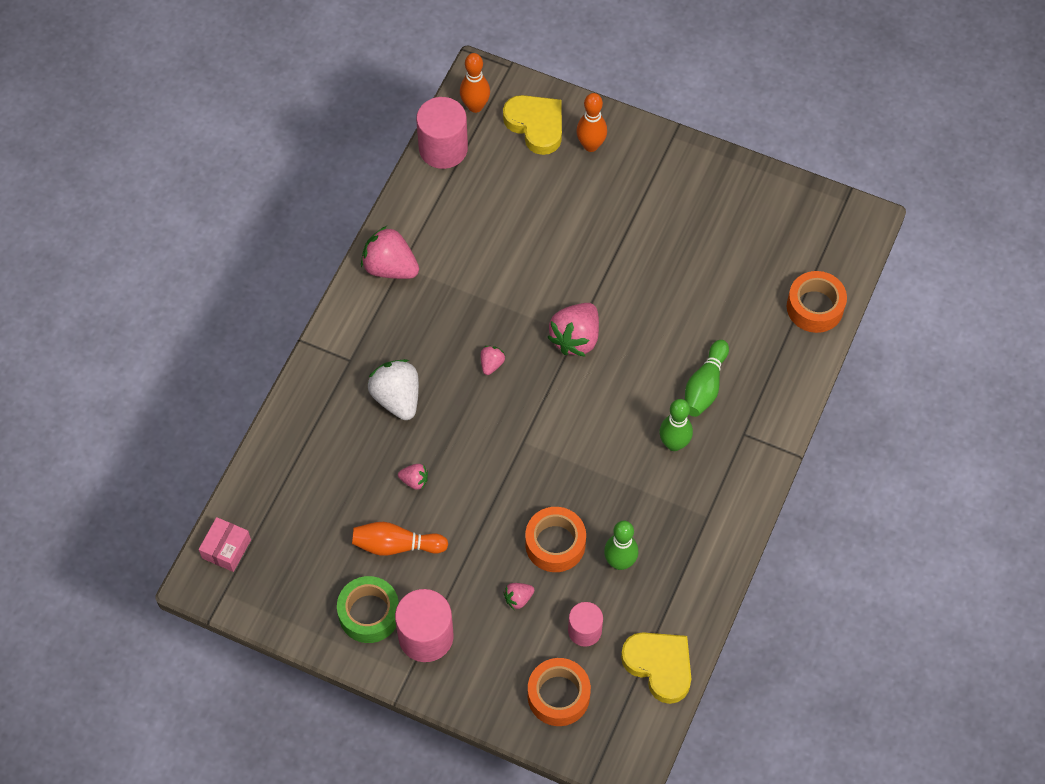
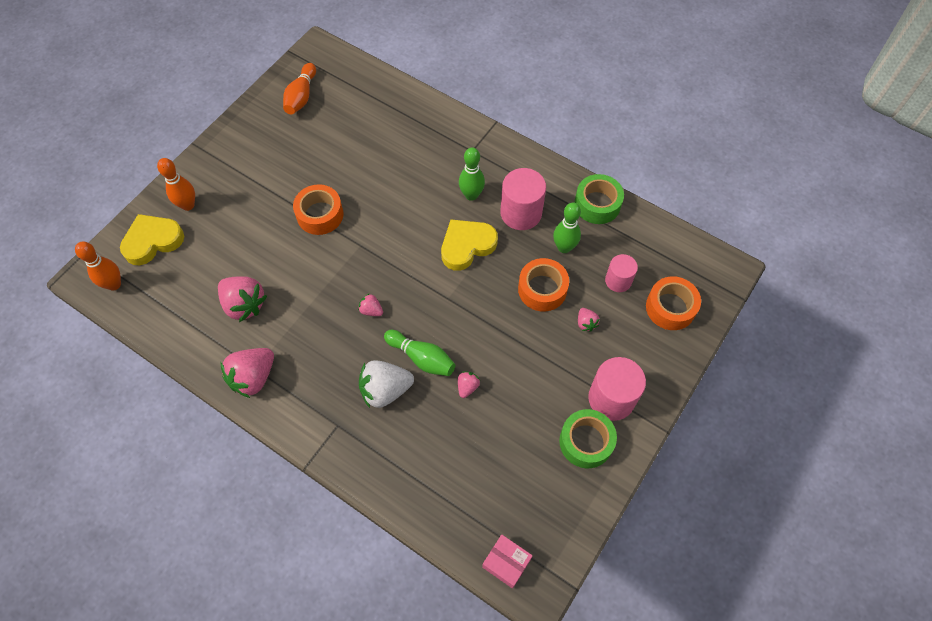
camera: 80 degrees left, 0 degrees up
orange bowling pin [352,522,448,556] -> orange bowling pin moved to [283,63,316,114]
pink cylinder [416,97,468,169] -> pink cylinder moved to [500,168,546,230]
pink strawberry [547,303,599,357] -> pink strawberry moved to [218,276,267,322]
yellow heart [621,632,691,704] -> yellow heart moved to [441,220,498,271]
green bowling pin [685,340,729,417] -> green bowling pin moved to [384,330,455,376]
orange tape [787,271,847,333] -> orange tape moved to [293,184,343,235]
none -> green tape [574,174,624,224]

